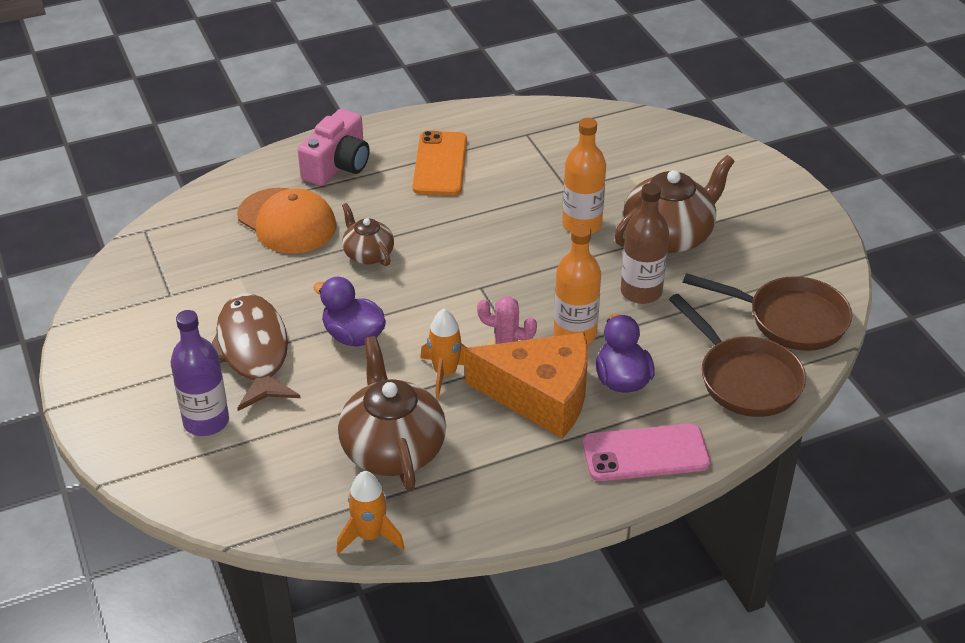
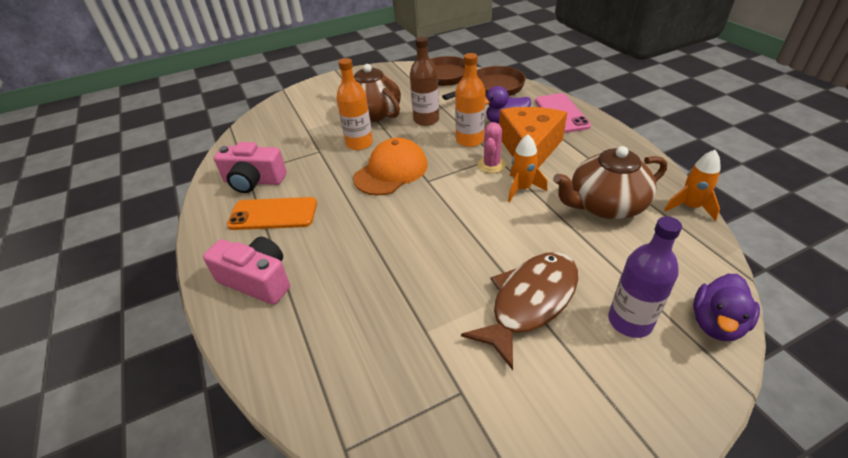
camera: 90 degrees left, 0 degrees up
brown fish [211,294,301,411] -> brown fish turned 150 degrees clockwise [461,252,578,370]
orange cap [237,188,337,254] -> orange cap moved to [353,138,428,195]
purple duck [313,277,386,347] -> purple duck moved to [693,274,760,341]
brown teapot [342,203,394,266] -> none
none -> pink camera [214,142,287,193]

